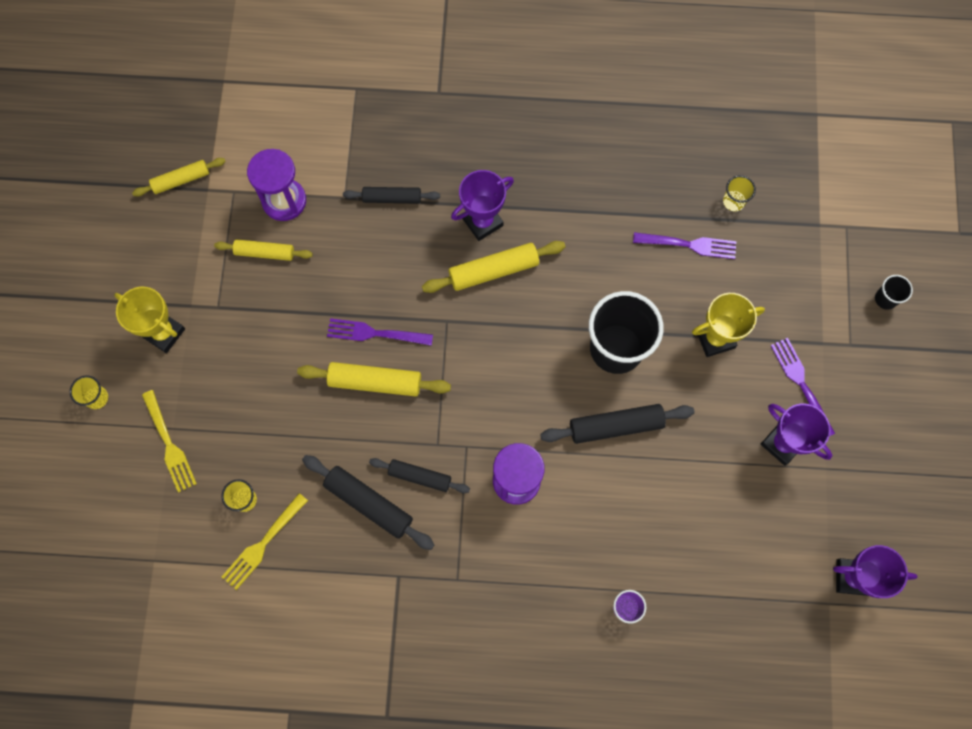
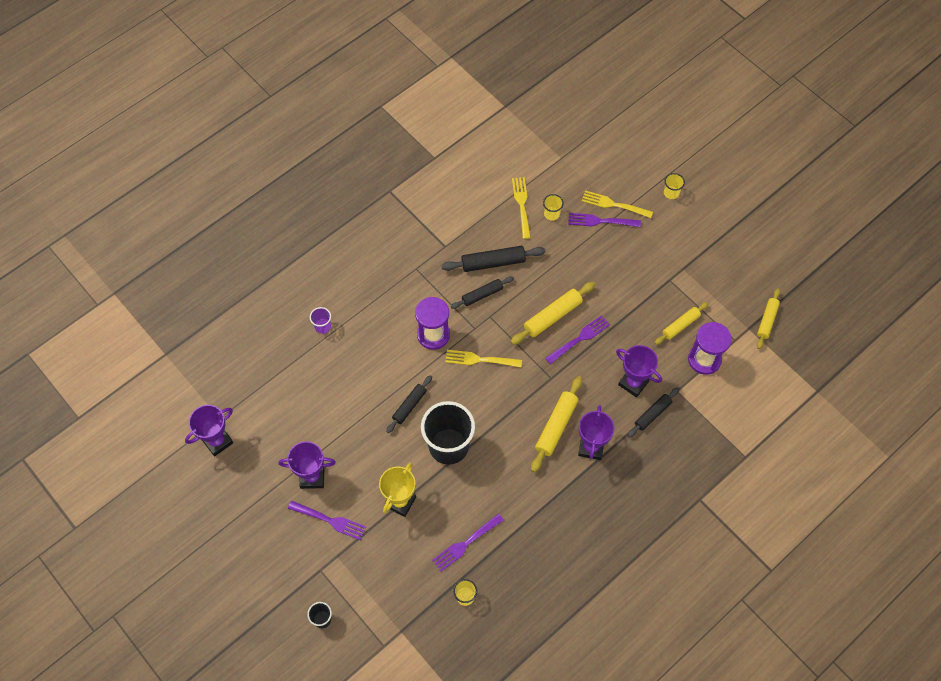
camera: 135 degrees right, 10 degrees down
yellow trophy [114,287,185,353] -> none
black rolling pin [540,404,695,444] -> black rolling pin [386,375,432,433], size x0.66
none -> yellow fork [445,350,522,367]
none -> purple fork [568,213,641,227]
none -> purple trophy [616,345,662,397]

